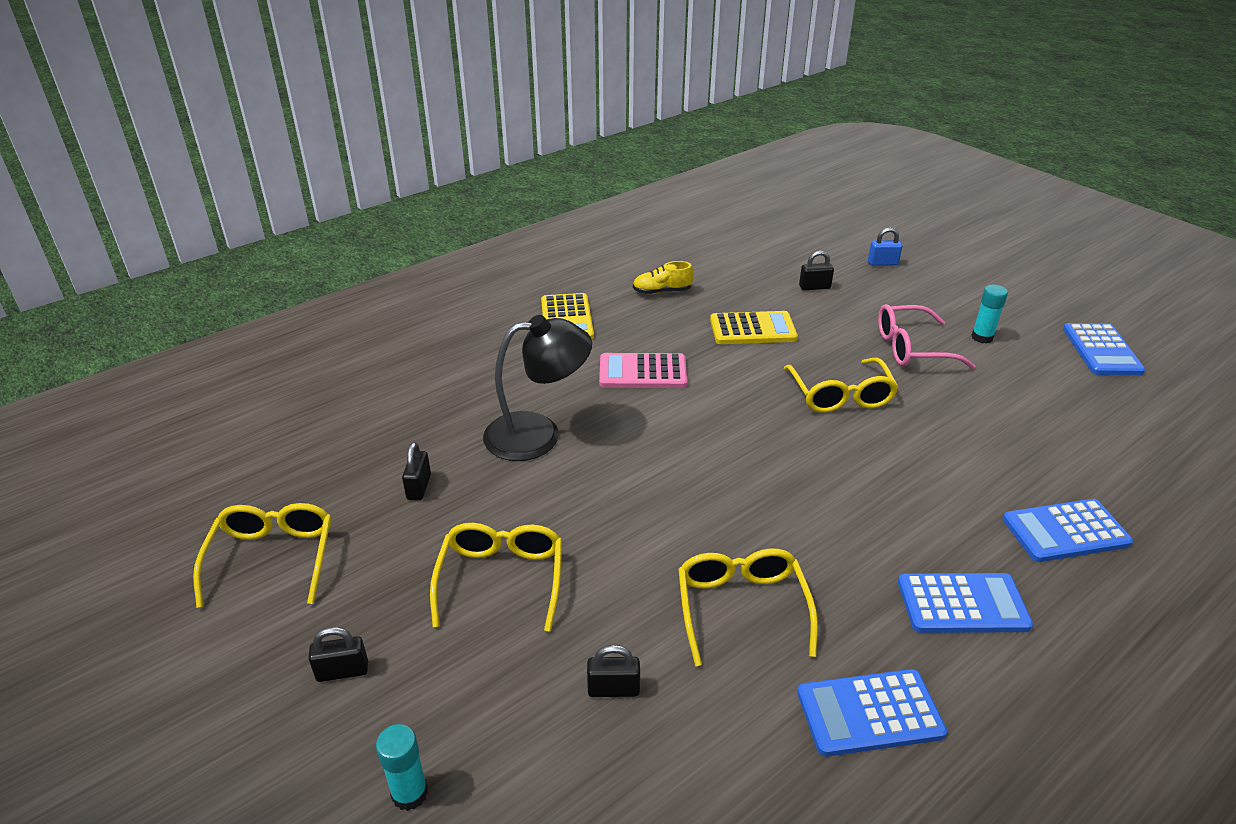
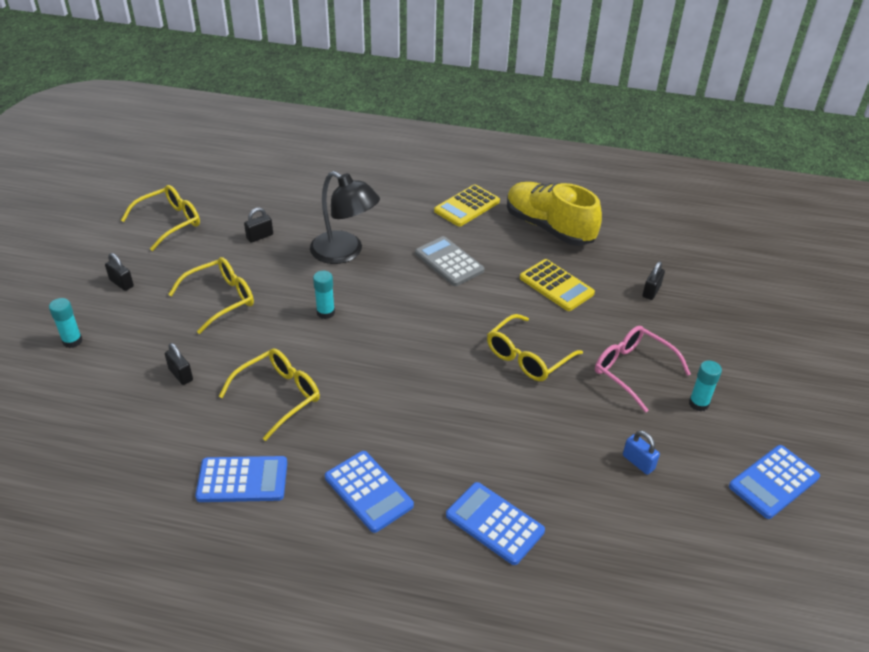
camera: 50 degrees right, 5 degrees up
pink calculator [599,353,687,388] -> grey calculator [415,236,484,286]
yellow shoe [633,261,694,294] -> yellow shoe [507,182,602,246], size x2.16
blue calculator [797,669,947,757] -> blue calculator turned 135 degrees clockwise [195,456,287,502]
black padlock [799,251,834,290] -> black padlock turned 75 degrees clockwise [642,261,665,300]
blue padlock [868,228,902,266] -> blue padlock moved to [623,431,660,475]
none -> turquoise glue stick [313,271,335,319]

